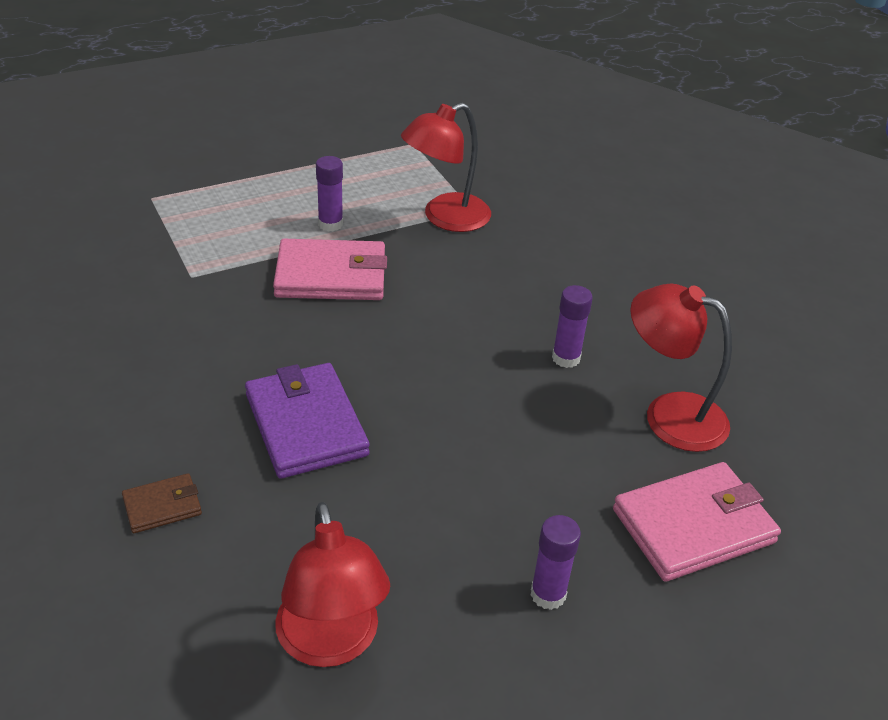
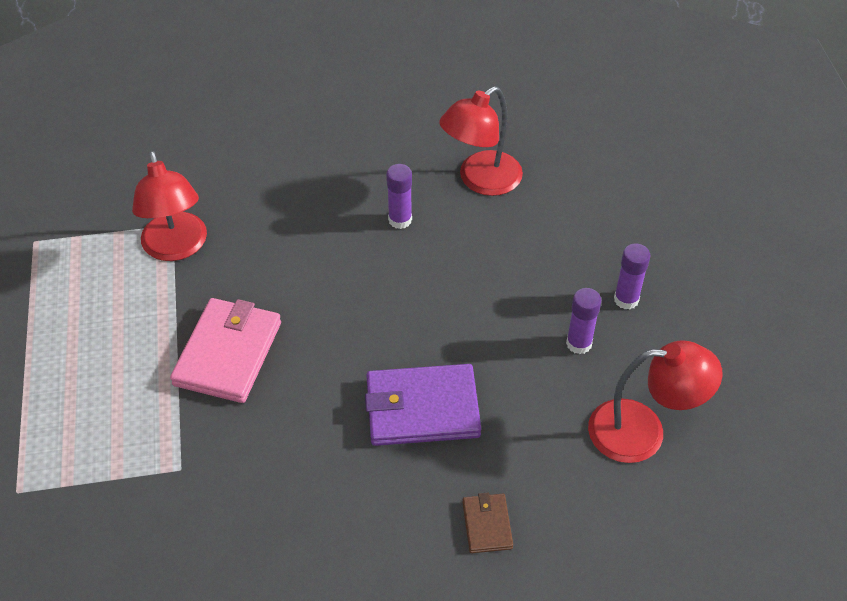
camera: 70 degrees left, 10 degrees up
purple glue stick [316,156,343,231] -> purple glue stick moved to [566,288,601,354]
pink wallet [613,462,781,582] -> none

